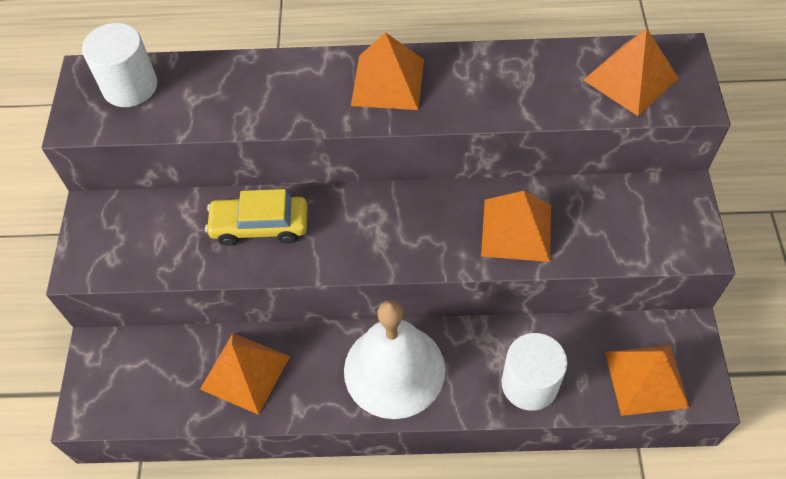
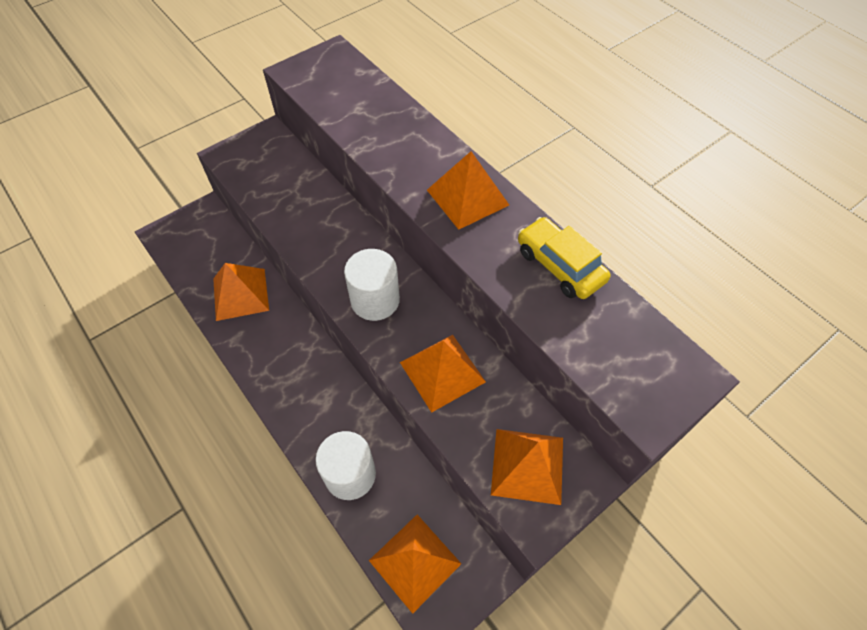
camera: 50 degrees right, 0 degrees up
white cylinder [82,23,157,107] -> white cylinder moved to [344,249,400,321]
yellow car [205,189,308,246] -> yellow car moved to [518,217,611,299]
white bell [344,300,445,419] -> none
orange pyramid [583,28,678,116] -> orange pyramid moved to [491,429,563,505]

